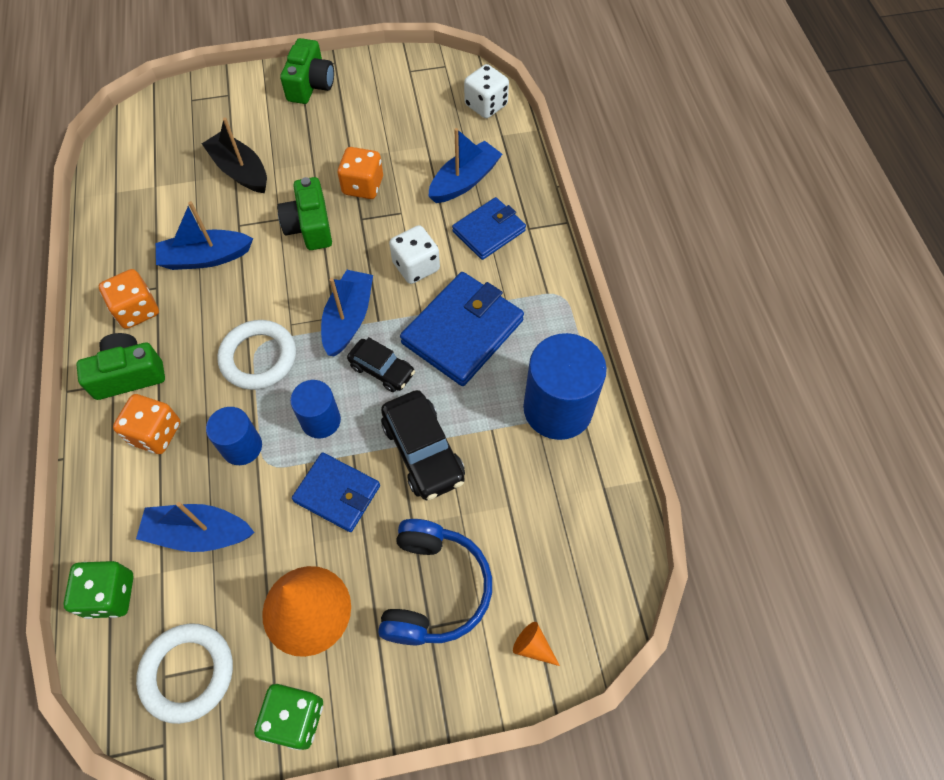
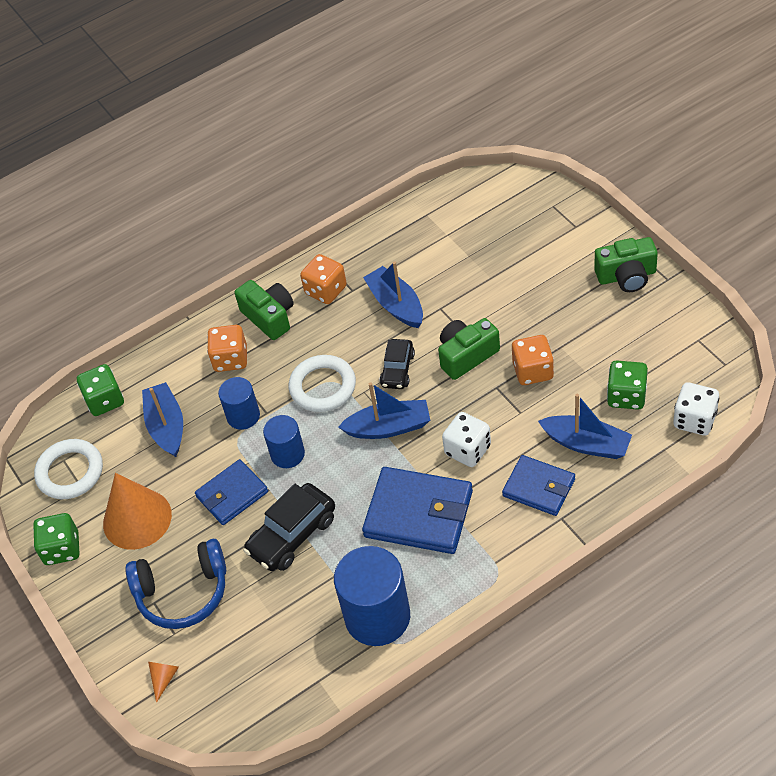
camera: 75 degrees right, 10 degrees down
black boat [202,118,267,193] -> none
blue wallet [292,452,380,532] -> blue wallet turned 45 degrees clockwise [195,459,268,525]
black car [347,337,415,392] -> black car moved to [380,339,415,389]
none -> green dice [607,360,648,410]

